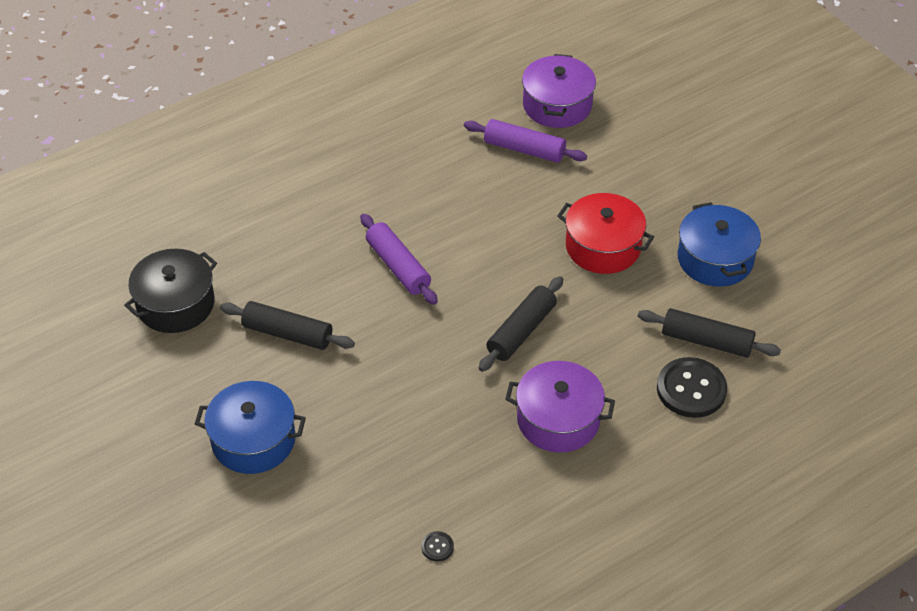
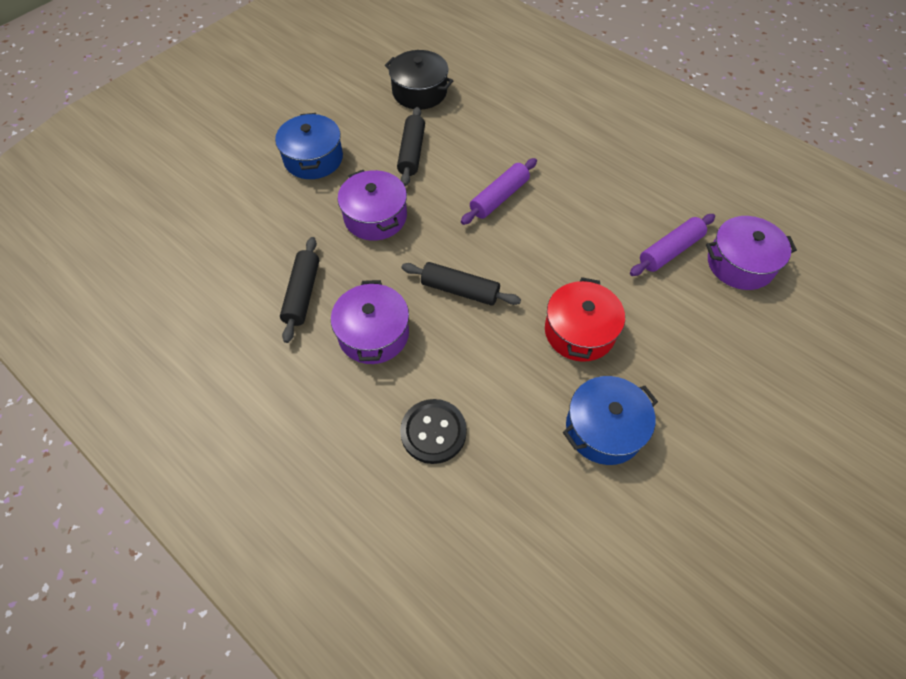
camera: 75 degrees right, 10 degrees up
black button [421,531,454,562] -> none
purple rolling pin [464,119,587,163] -> purple rolling pin turned 45 degrees clockwise [630,214,715,276]
black rolling pin [638,308,781,358] -> black rolling pin moved to [280,237,319,343]
none -> purple pot [338,170,407,241]

